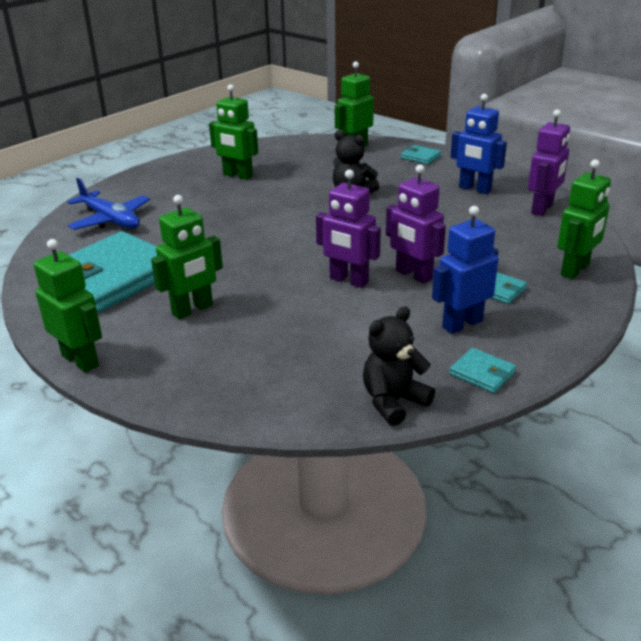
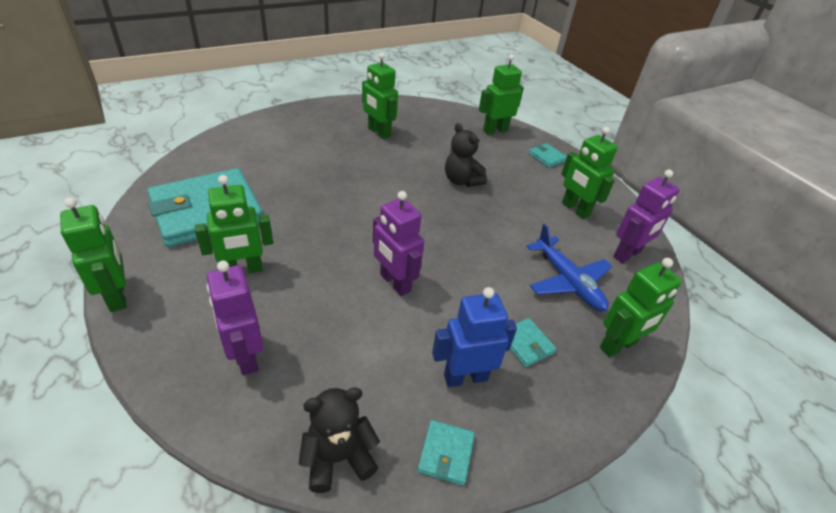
camera: 15 degrees right, 10 degrees up
blue plane [67,178,150,230] -> blue plane moved to [526,224,612,311]
purple robot [386,164,446,284] -> purple robot moved to [207,261,264,375]
turquoise wallet [449,348,516,393] -> turquoise wallet turned 45 degrees clockwise [417,420,475,486]
blue robot [450,94,507,194] -> green robot [561,127,617,219]

